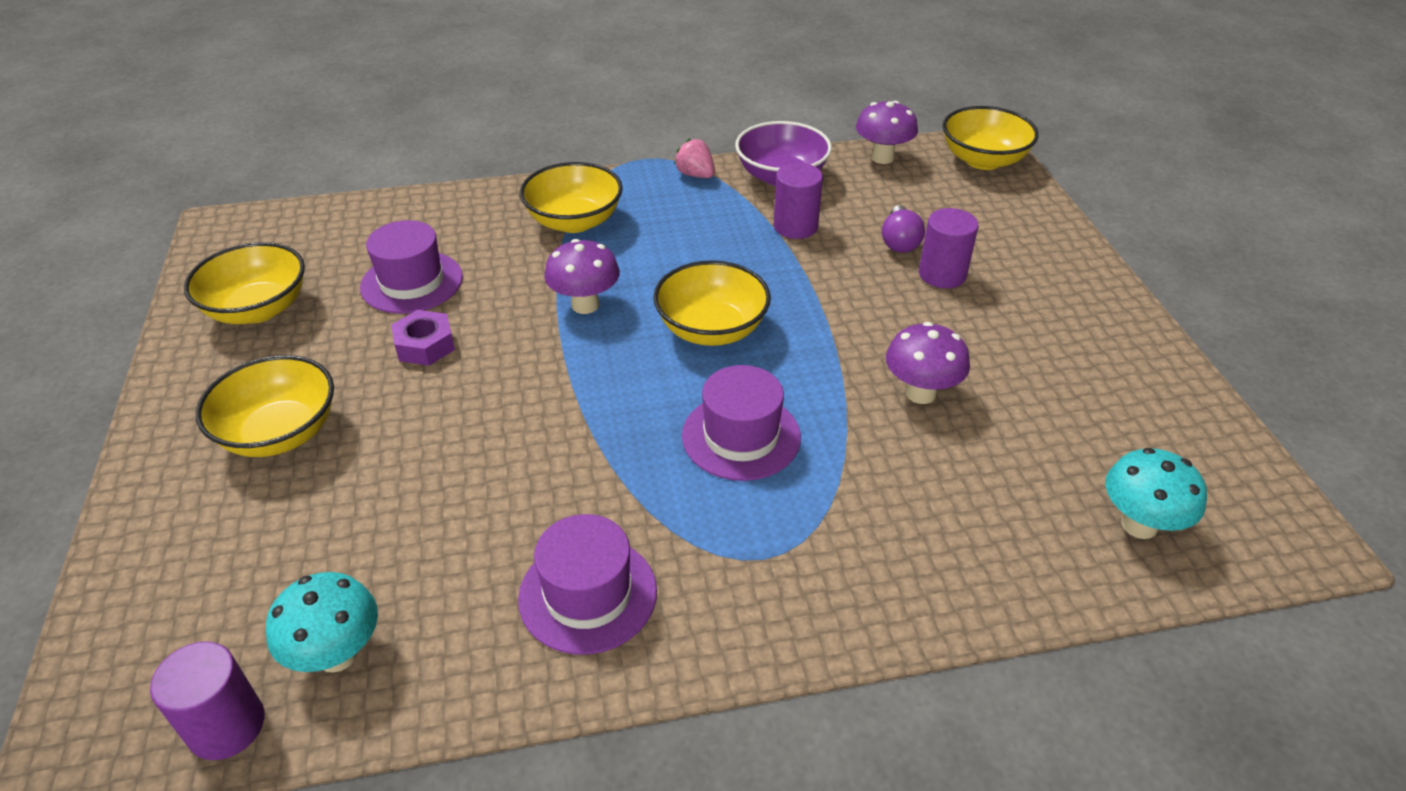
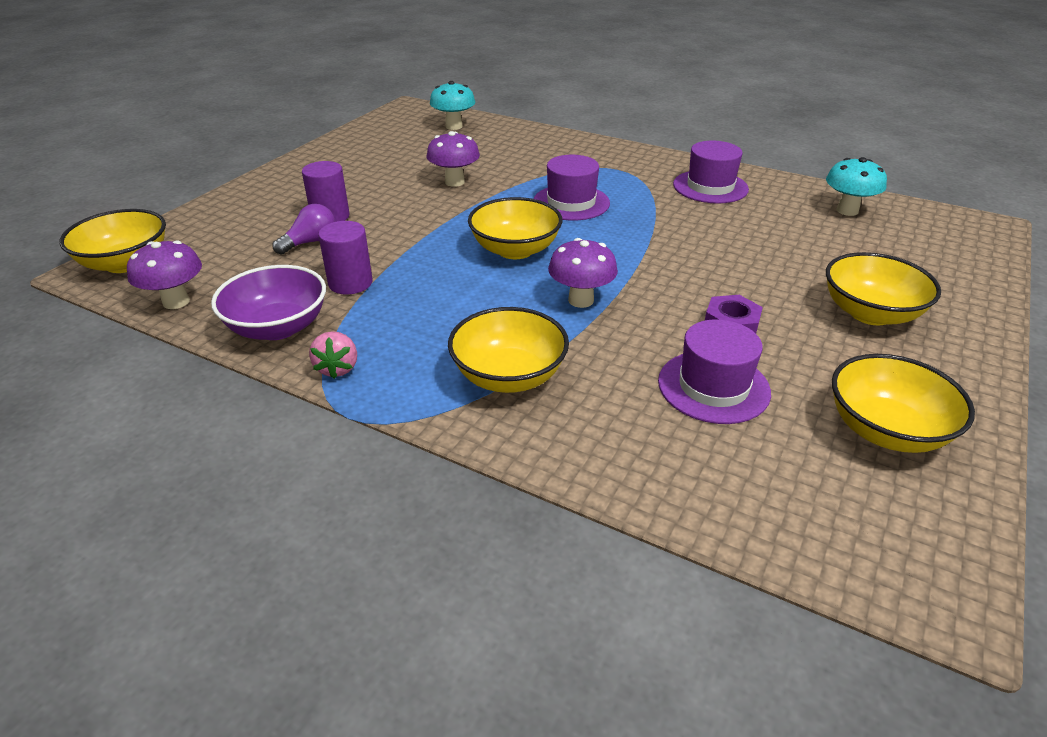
camera: 140 degrees left, 5 degrees down
purple cylinder [150,641,264,760] -> none

